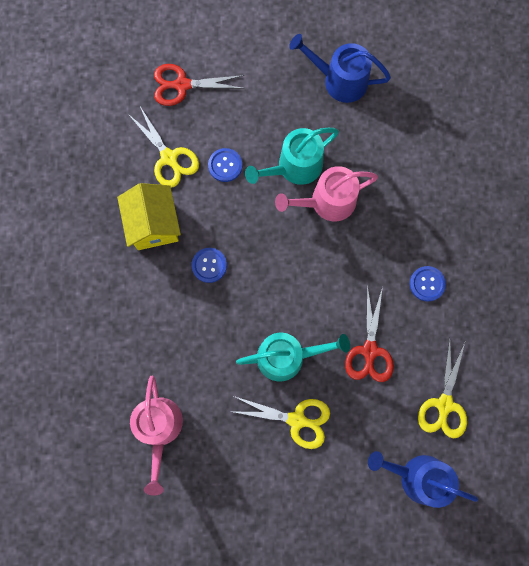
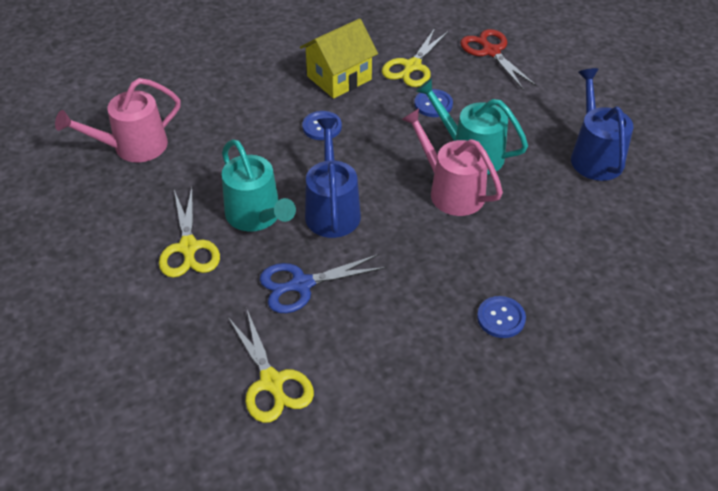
camera: 65 degrees right, 30 degrees down
red scissors [345,285,394,382] -> blue scissors [260,254,386,313]
blue watering can [368,451,478,508] -> blue watering can moved to [305,118,361,238]
blue button [410,266,446,302] -> blue button moved to [477,296,526,338]
yellow scissors [418,338,467,438] -> yellow scissors turned 105 degrees counterclockwise [228,310,314,423]

